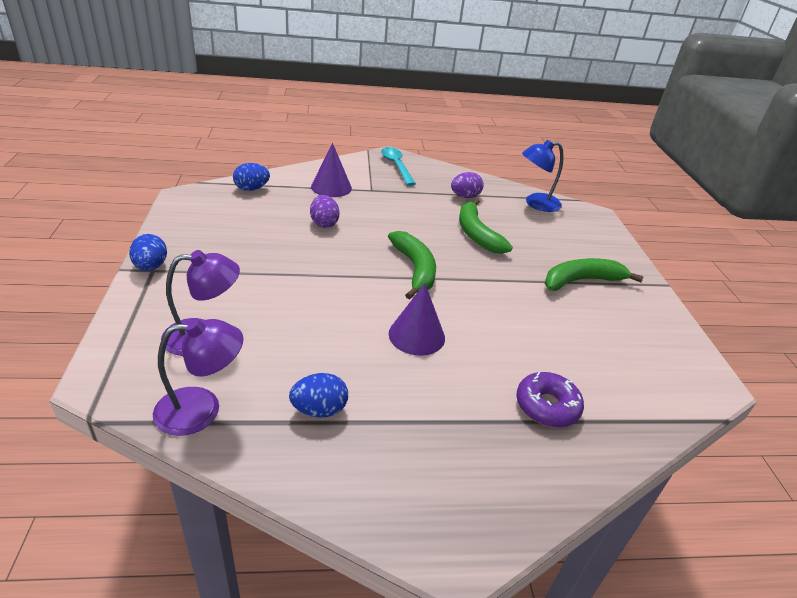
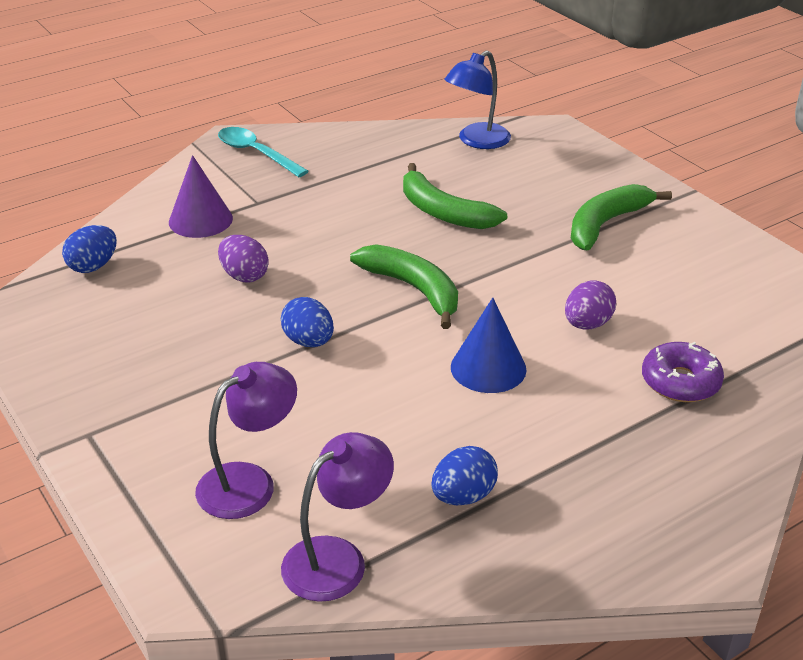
camera: 25 degrees left, 0 degrees up
blue egg [129,234,167,271] -> blue egg moved to [281,297,334,347]
purple cone [389,283,445,356] -> blue cone [451,298,527,393]
purple egg [451,172,484,198] -> purple egg moved to [565,280,616,330]

